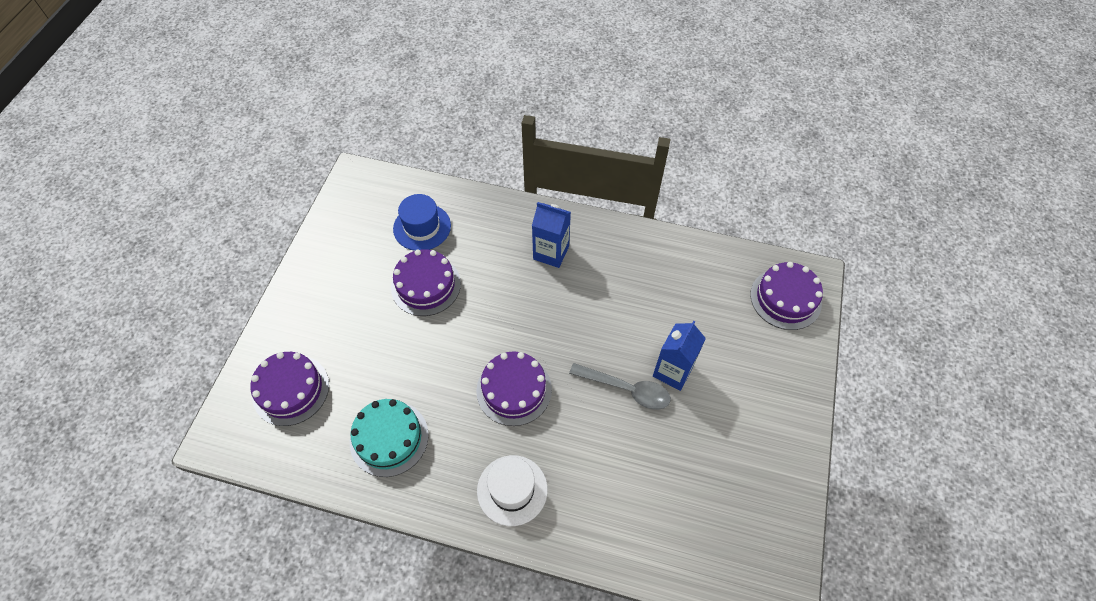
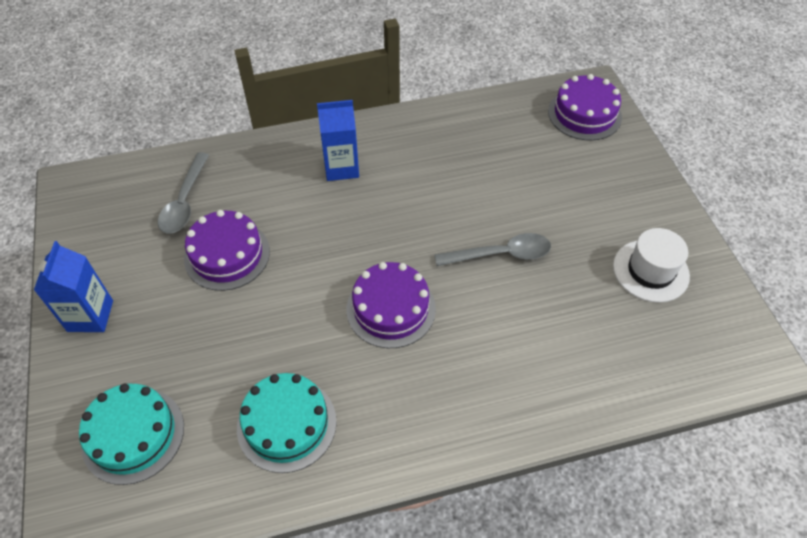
camera: 30 degrees left, 5 degrees down
purple cake [250,352,329,426] -> turquoise cake [79,384,184,485]
blue hat [393,194,451,251] -> grey spoon [158,152,209,234]
white hat [477,455,548,526] -> white hat moved to [613,228,690,303]
blue carton [653,321,706,391] -> blue carton moved to [34,241,113,332]

